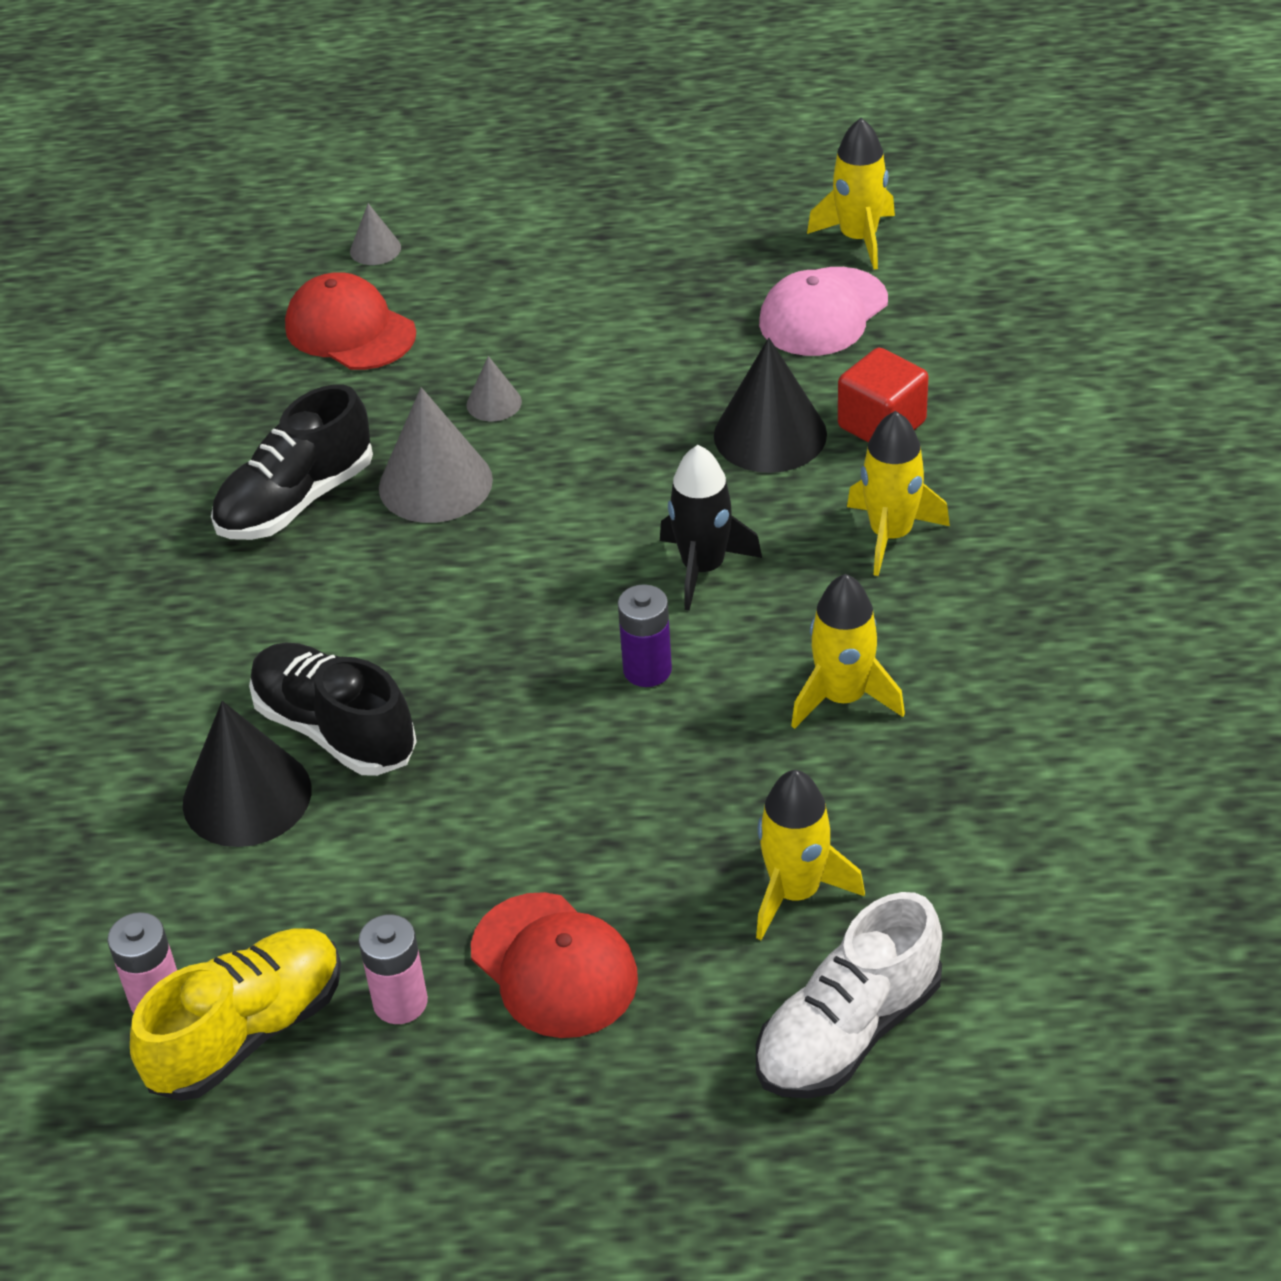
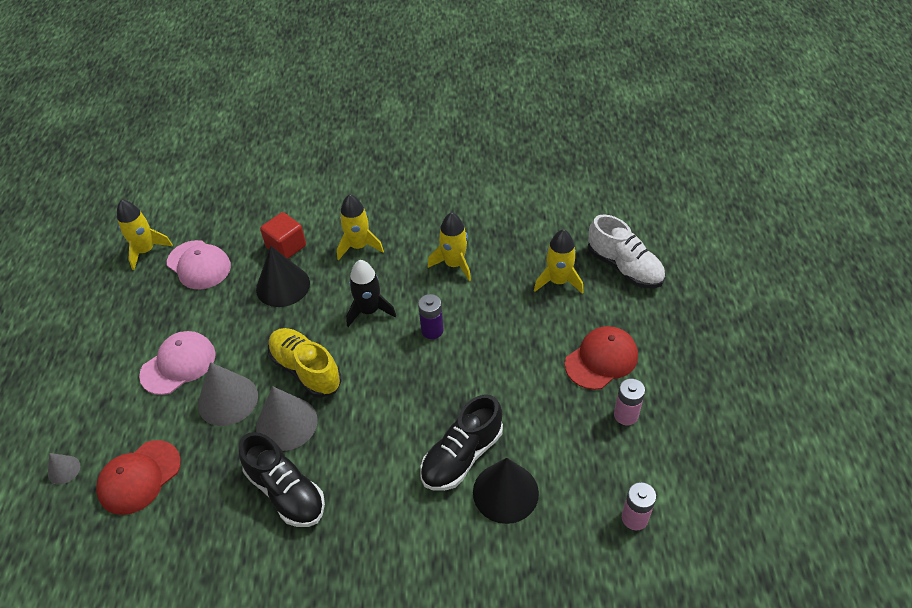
camera: 90 degrees left, 5 degrees up
yellow shoe [130,928,341,1101] -> yellow shoe moved to [268,328,342,398]
grey cone [467,356,522,421] -> grey cone [198,362,258,426], size x1.99
none -> pink cap [139,331,216,395]

